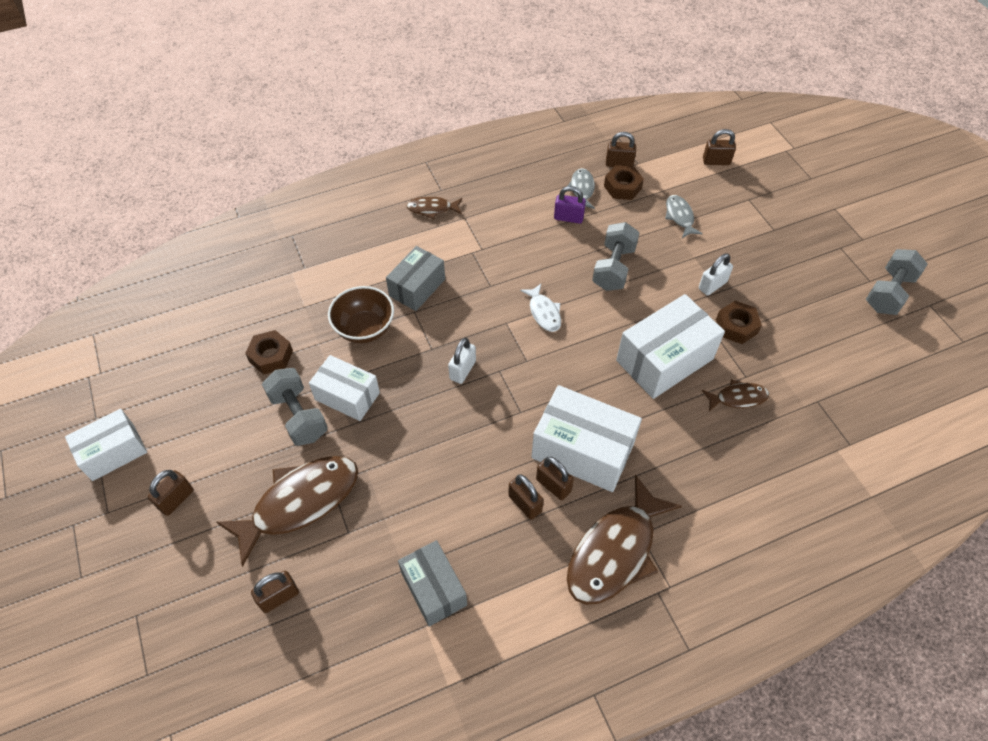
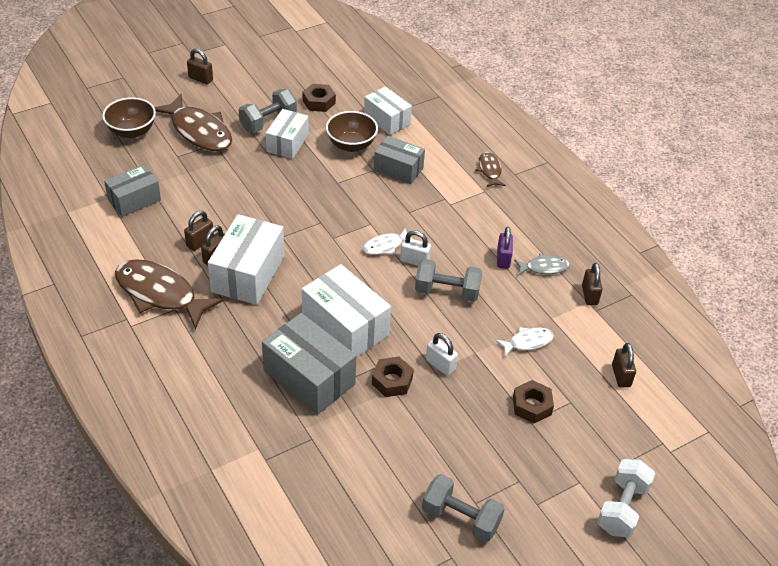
camera: 80 degrees right, 10 degrees down
white box [65,409,147,481] -> white box moved to [364,86,412,135]
brown padlock [251,571,299,613] -> brown bowl [102,97,156,138]
white padlock [448,338,476,384] -> white padlock moved to [400,230,431,266]
brown nut [604,165,644,200] -> brown nut moved to [513,380,554,424]
grey fish [665,195,703,238] -> white fish [496,327,554,357]
brown fish [702,379,769,412] -> grey box [262,313,356,415]
none -> white dumbbell [597,459,655,538]

